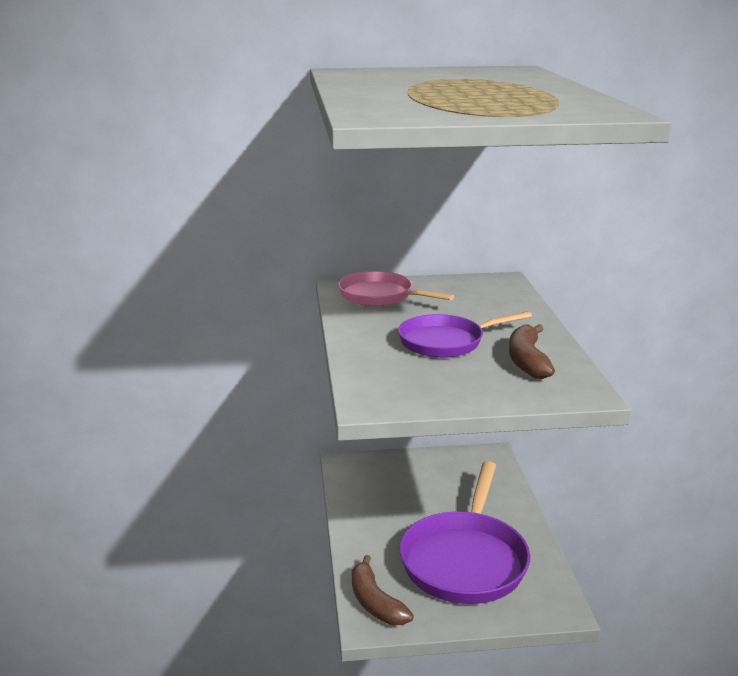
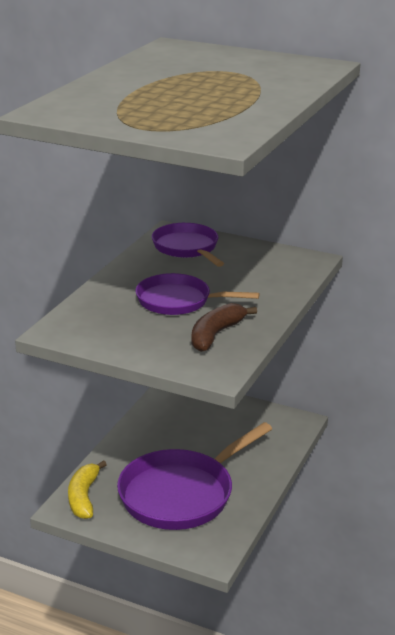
camera: 30 degrees right, 5 degrees up
pink pan [338,271,454,306] -> purple pan [152,223,224,267]
brown banana [352,555,414,625] -> yellow banana [68,460,107,519]

